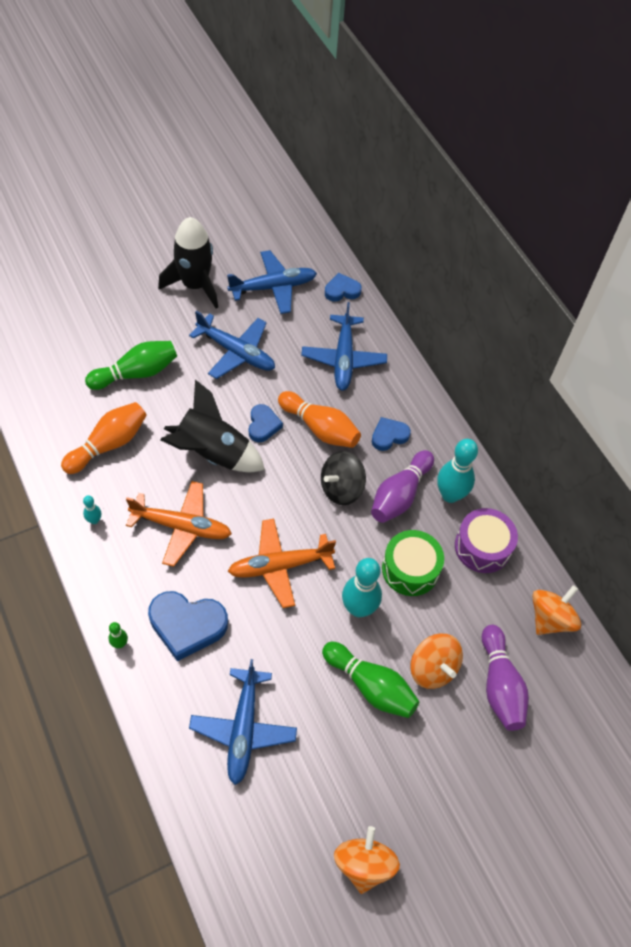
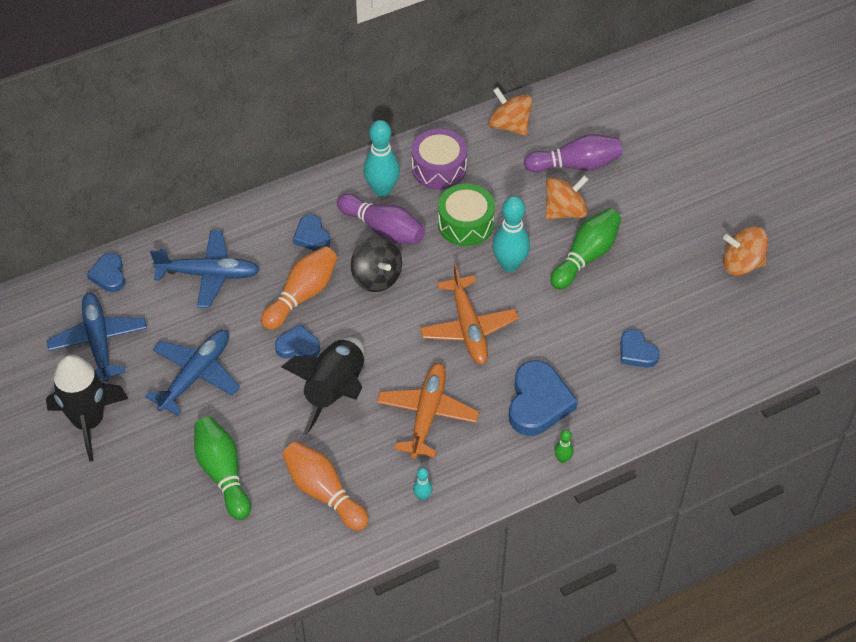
camera: 85 degrees left, 5 degrees down
blue plane [189,659,297,785] -> blue heart [620,329,660,368]

